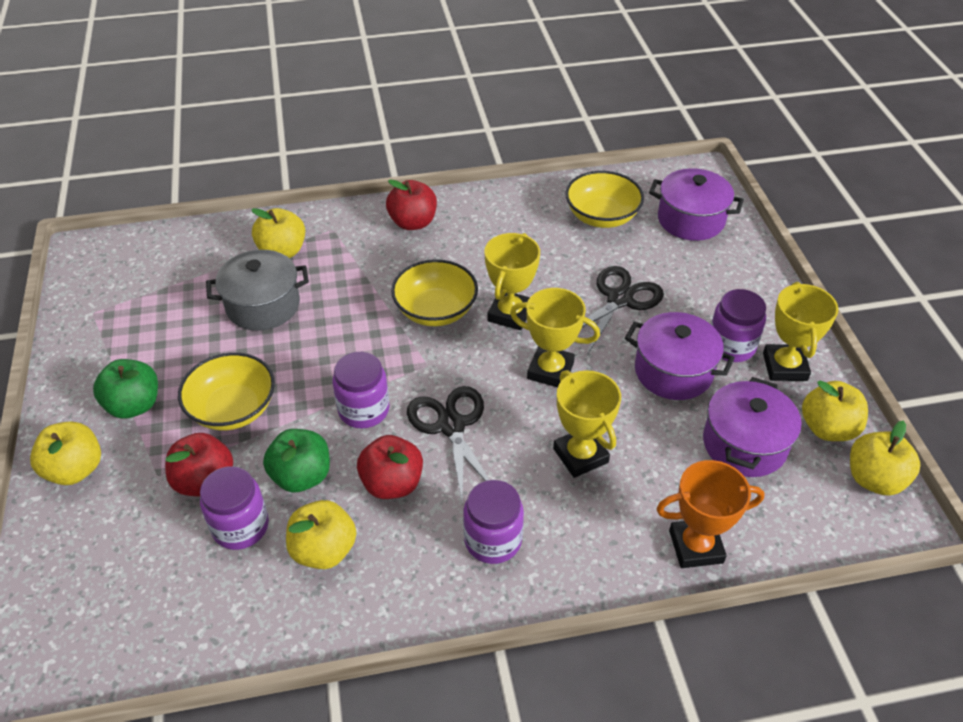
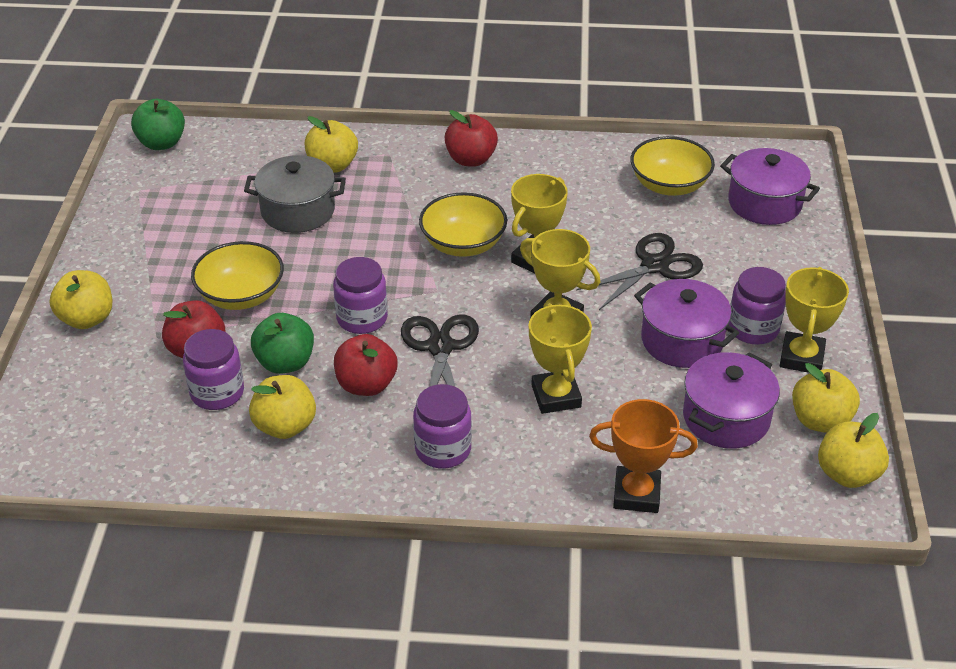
camera: 15 degrees right, 5 degrees down
green apple [93,359,158,419] -> green apple moved to [131,99,185,150]

